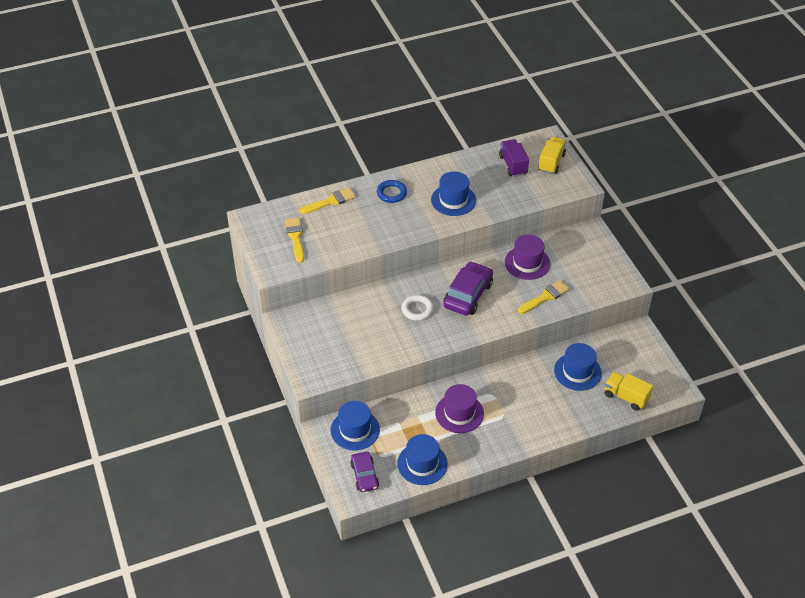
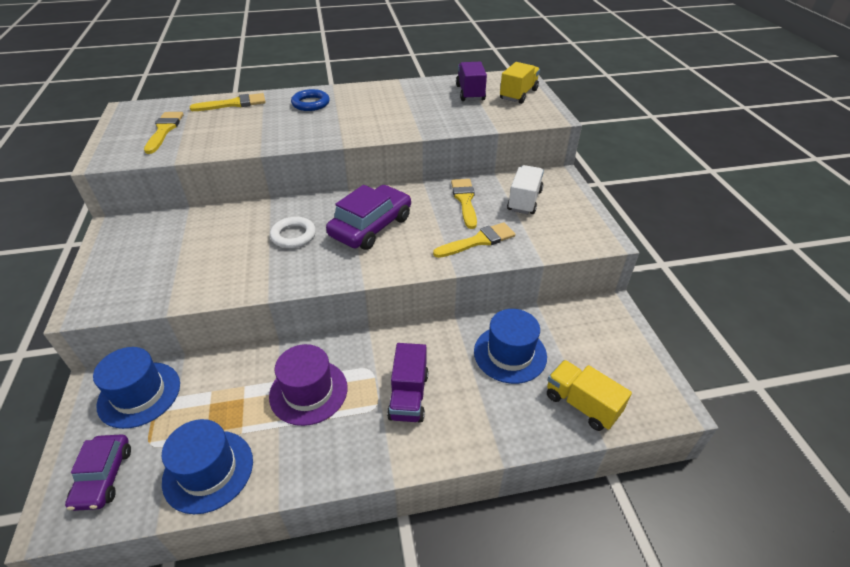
camera: 10 degrees right, 5 degrees down
blue hat [431,171,476,216] -> none
purple hat [505,235,550,280] -> yellow brush [451,179,477,229]
none -> purple truck [387,343,428,423]
none -> white truck [507,165,544,214]

